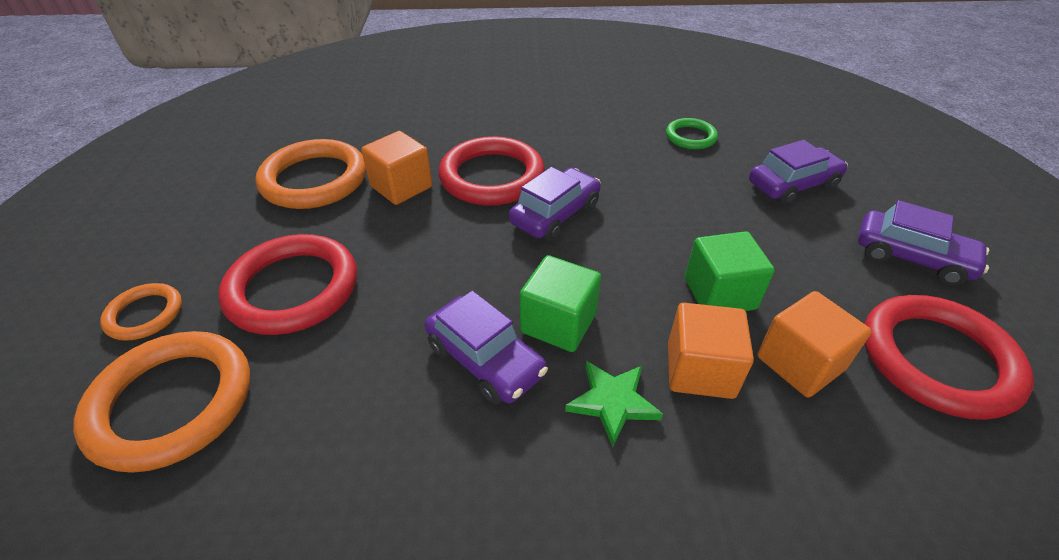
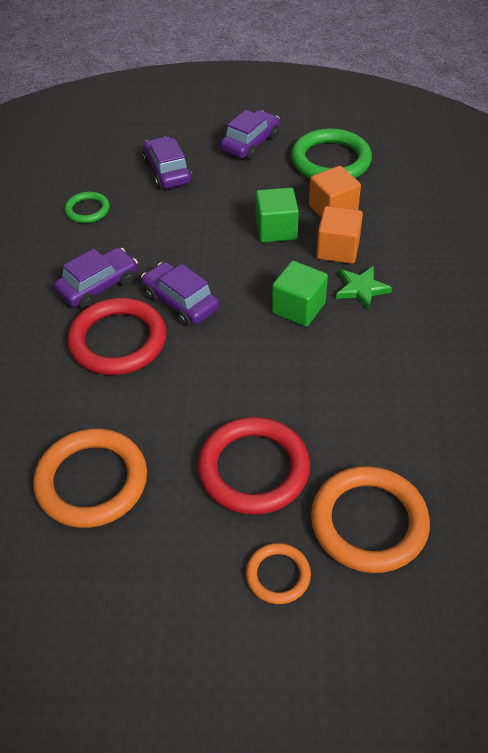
camera: 85 degrees left, 5 degrees up
orange cube [361,131,432,205] -> none
purple car [425,291,548,405] -> purple car moved to [54,247,138,309]
red ring [865,295,1034,420] -> green ring [291,128,372,178]

